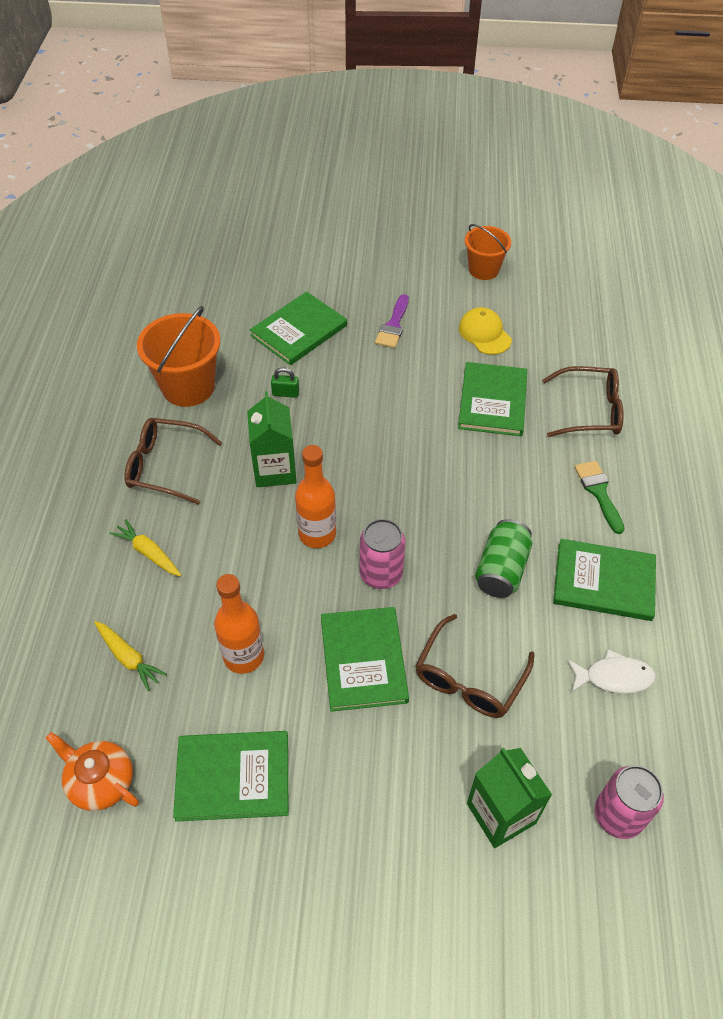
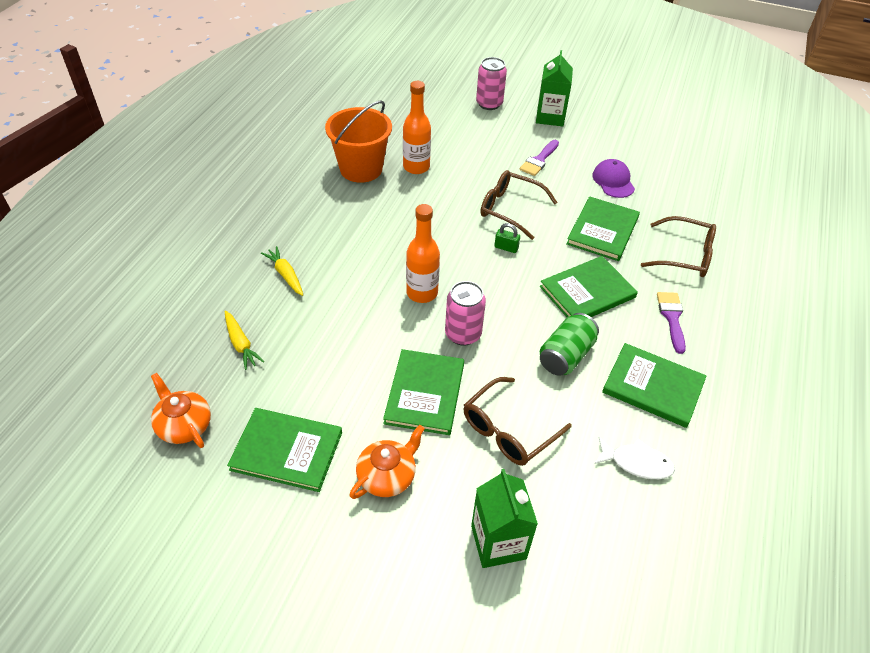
camera: 15 degrees right, 5 degrees down
brown glasses [124,418,222,505] -> brown glasses moved to [480,170,558,240]
orange bottle [214,574,264,674] -> orange bottle moved to [403,81,431,174]
green carton [247,391,296,487] -> green carton moved to [536,50,573,126]
green book [250,292,347,365] -> green book moved to [540,256,638,317]
green padlock [271,367,299,398] -> green padlock moved to [494,223,520,253]
yellow cap [459,307,512,355] -> purple cap [592,159,635,198]
orange bucket [465,224,511,280] -> none
green brush [575,461,625,534] -> purple brush [657,292,686,354]
pink can [595,765,664,839] -> pink can moved to [476,57,507,110]
none -> orange teapot [349,425,425,499]

